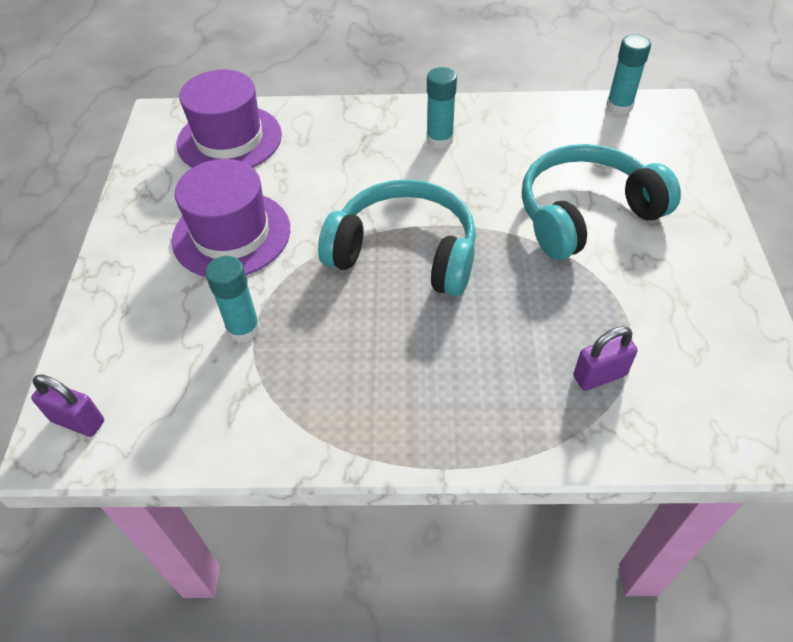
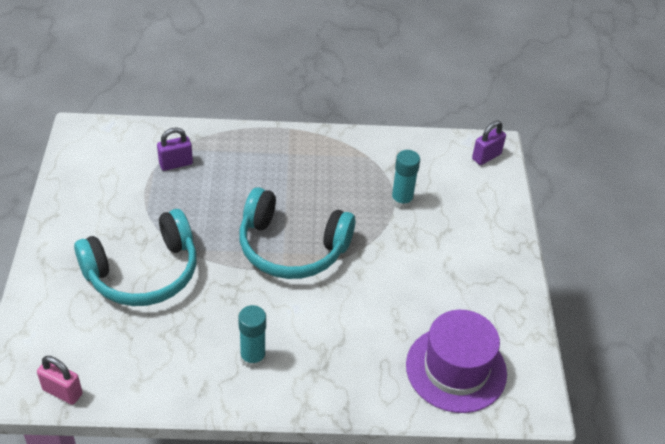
camera: 175 degrees right, 5 degrees down
purple padlock [31,374,104,437] -> purple padlock turned 60 degrees counterclockwise [472,120,506,165]
purple hat [172,159,290,277] -> none
turquoise glue stick [606,34,651,115] -> pink padlock [37,356,83,405]

